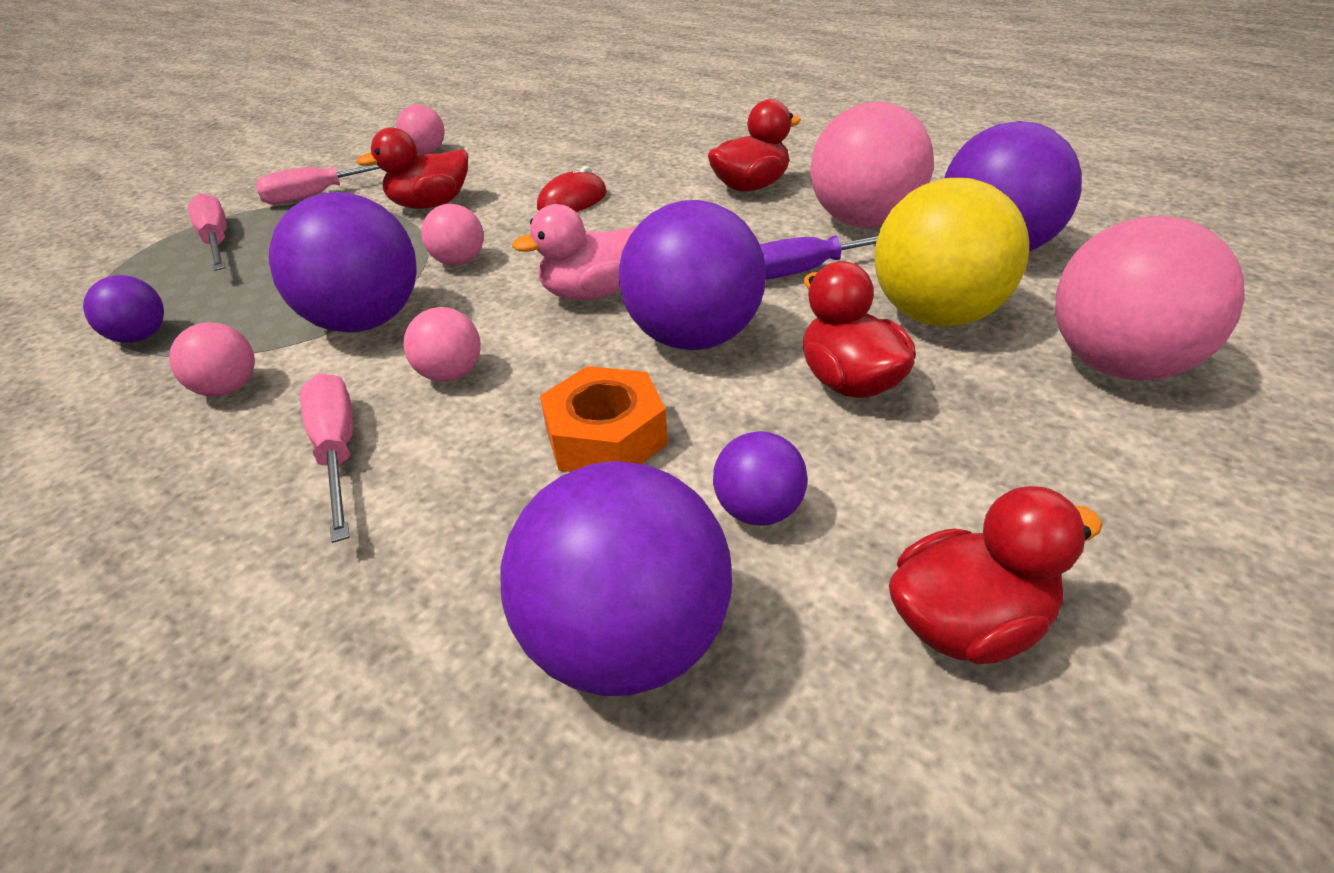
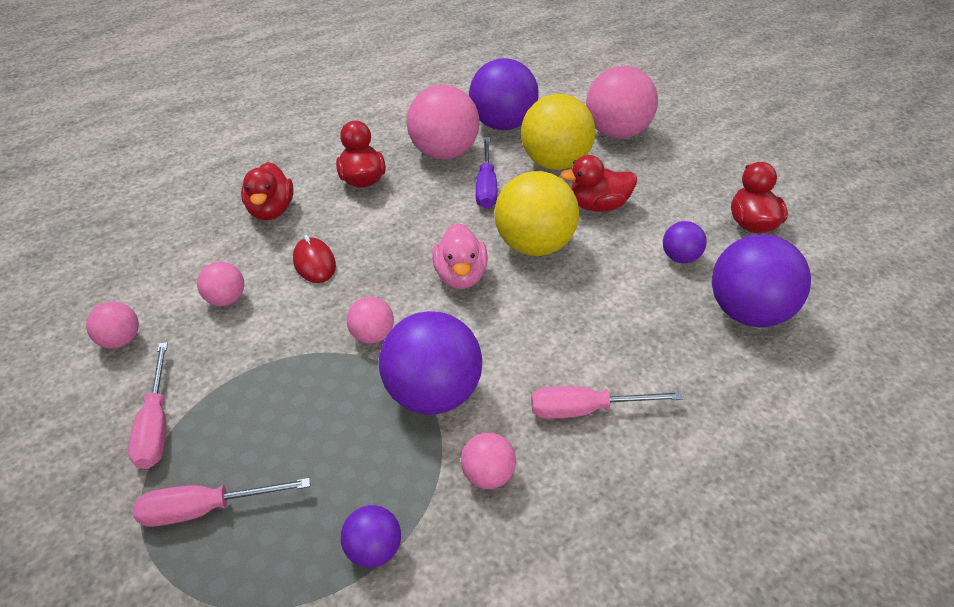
camera: 75 degrees left, 5 degrees up
red duck [356,127,468,209] -> red duck moved to [241,162,294,220]
pink ball [404,307,480,382] -> pink ball moved to [197,262,244,306]
orange nut [540,366,668,472] -> none
purple ball [619,200,766,350] -> yellow ball [494,171,579,256]

